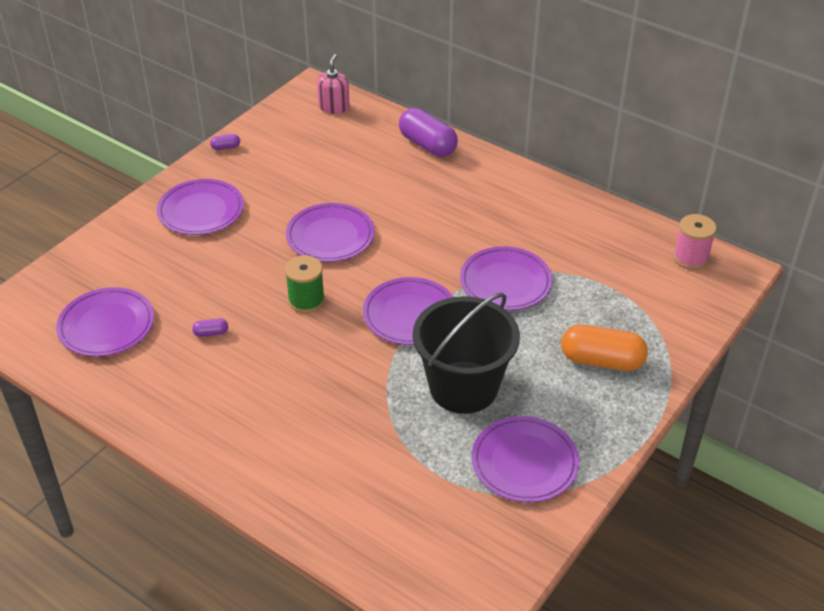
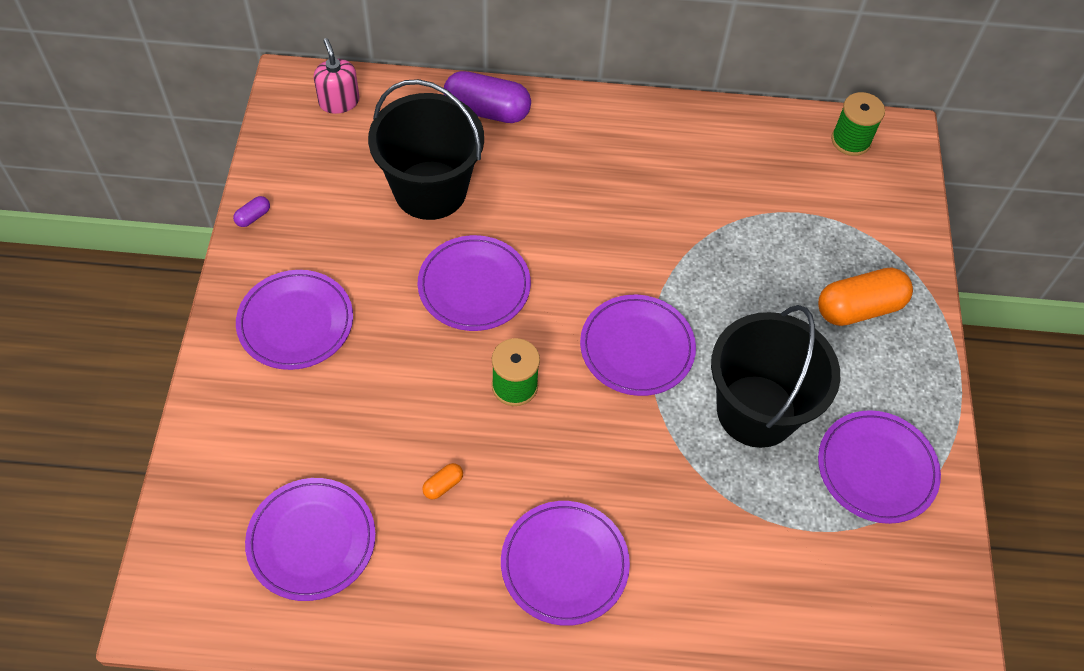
camera: 35 degrees left, 15 degrees up
purple capsule [192,318,228,337] -> orange capsule [422,463,463,499]
purple plate [460,246,552,311] -> purple plate moved to [501,501,630,626]
pink spool [673,214,717,270] -> green spool [831,92,885,156]
none -> black bucket [368,79,484,220]

